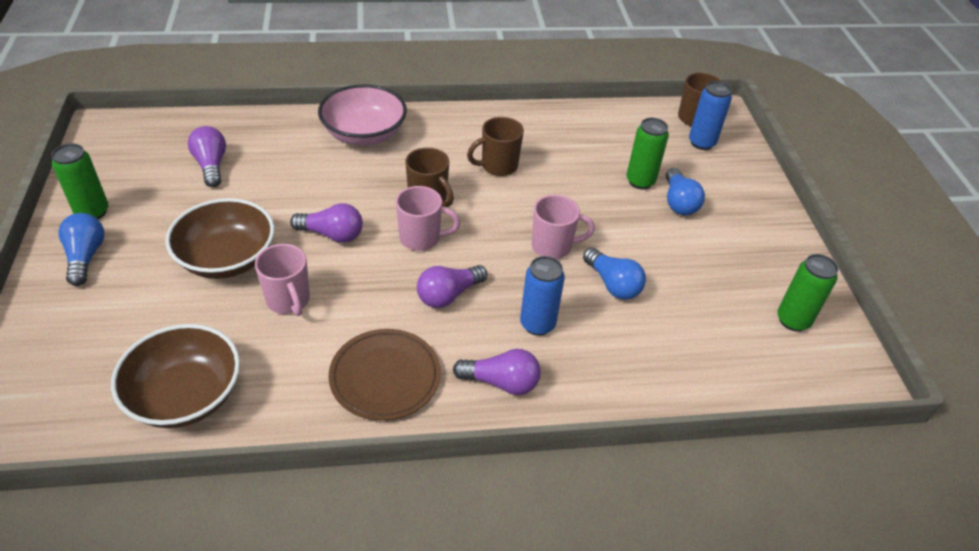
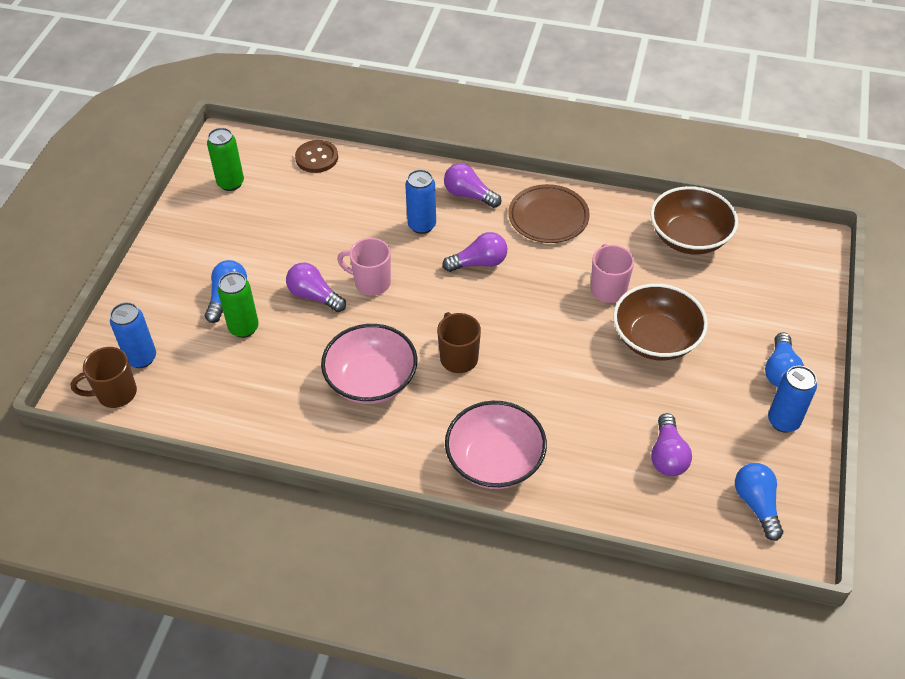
camera: 155 degrees left, 5 degrees up
green can [51,143,109,219] -> blue can [768,366,817,433]
purple light bulb [290,203,363,243] -> purple light bulb moved to [286,263,346,312]
pink mug [396,186,460,251] -> none
brown mug [467,117,524,176] -> pink bowl [321,324,417,404]
blue light bulb [583,247,646,300] -> blue light bulb moved to [735,463,783,541]
none -> brown button [295,140,338,173]

